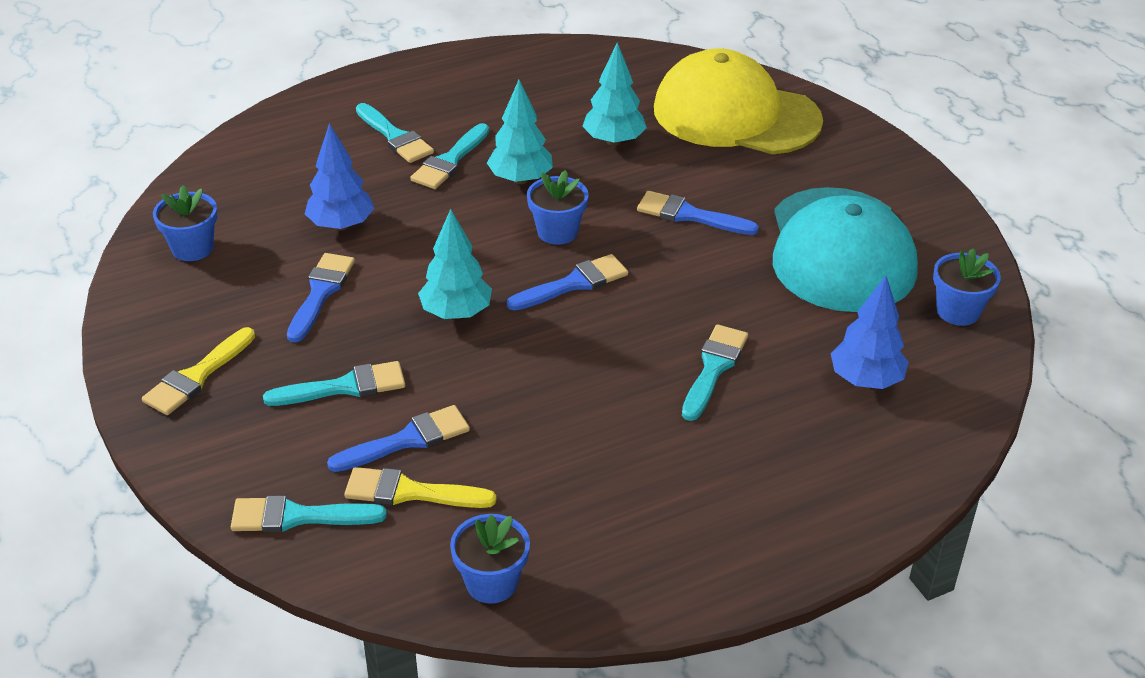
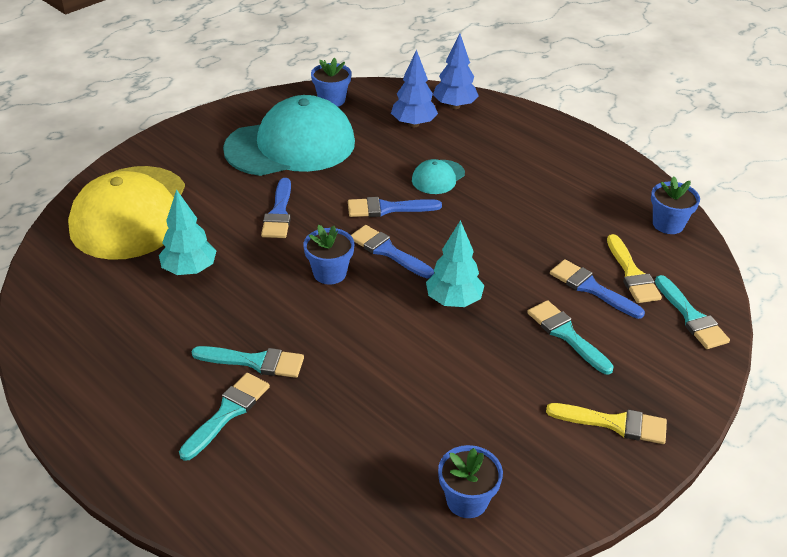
camera: 110 degrees left, 0 degrees up
blue brush [287,253,355,343] -> blue brush moved to [348,197,442,217]
blue tree [305,123,374,231] -> blue tree moved to [433,33,479,109]
turquoise tree [487,80,553,184] -> none
turquoise brush [682,324,748,421] -> turquoise cap [412,159,465,194]

